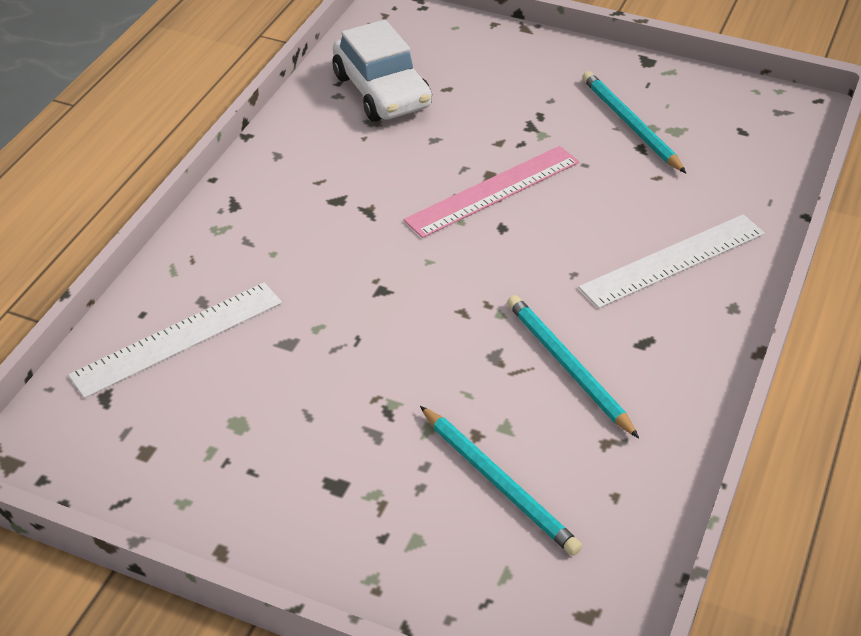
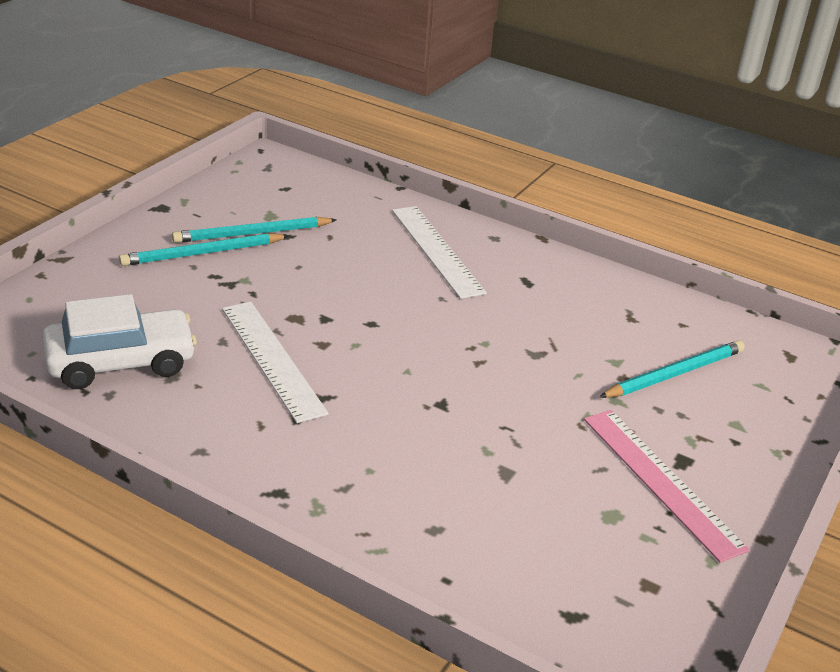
camera: 85 degrees left, 10 degrees down
white ruler [68,282,282,398] -> white ruler moved to [222,301,329,423]
pink ruler [403,146,579,238] -> pink ruler moved to [584,410,750,563]
turquoise pencil [507,295,639,438] -> turquoise pencil moved to [119,233,289,266]

